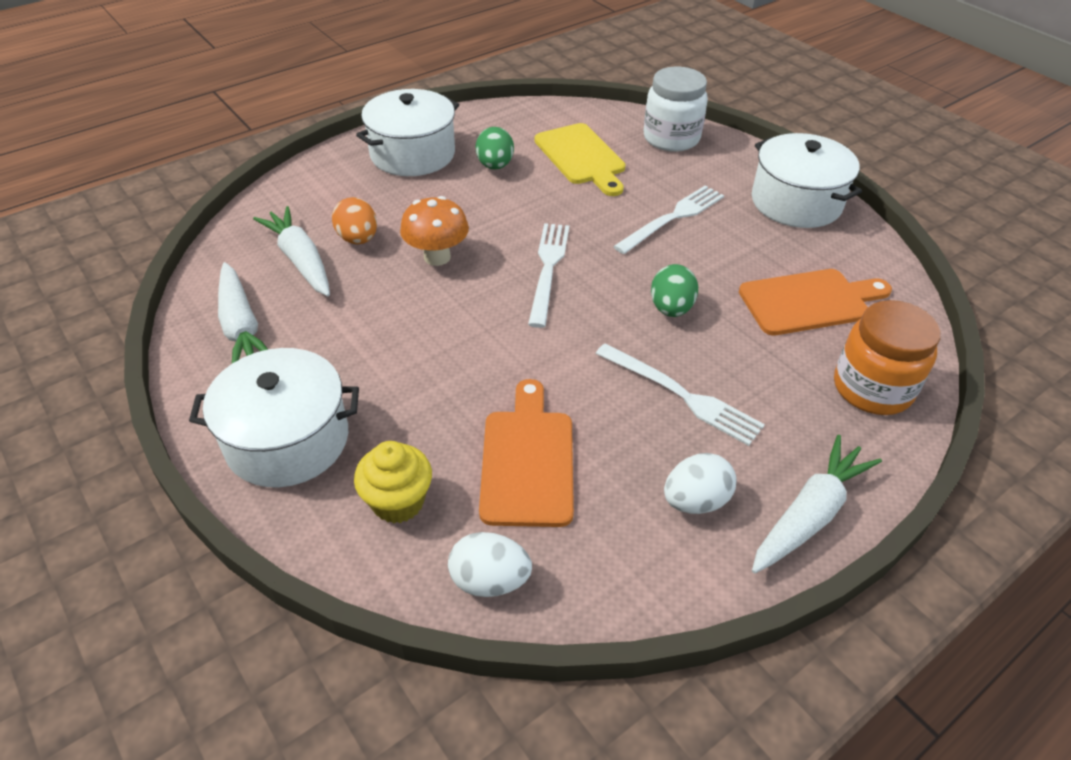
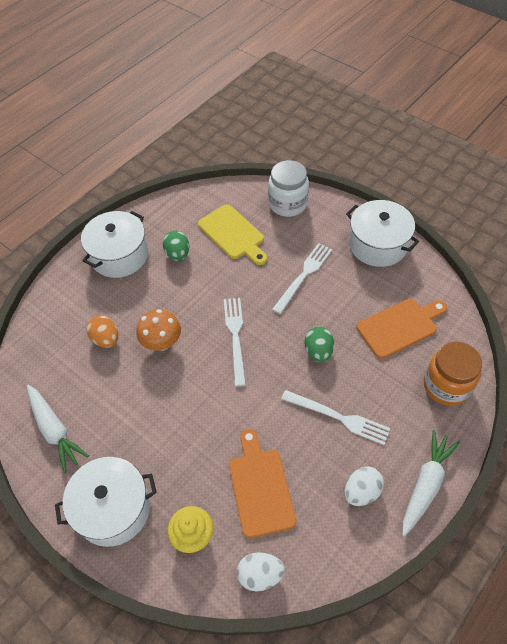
camera: 10 degrees left, 10 degrees up
white carrot [253,206,330,296] -> none

